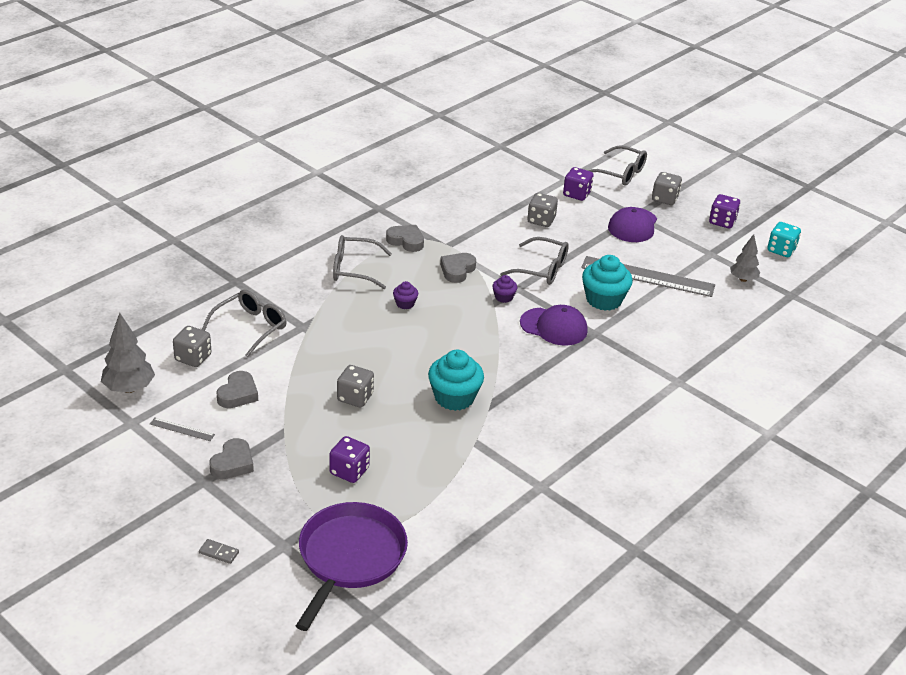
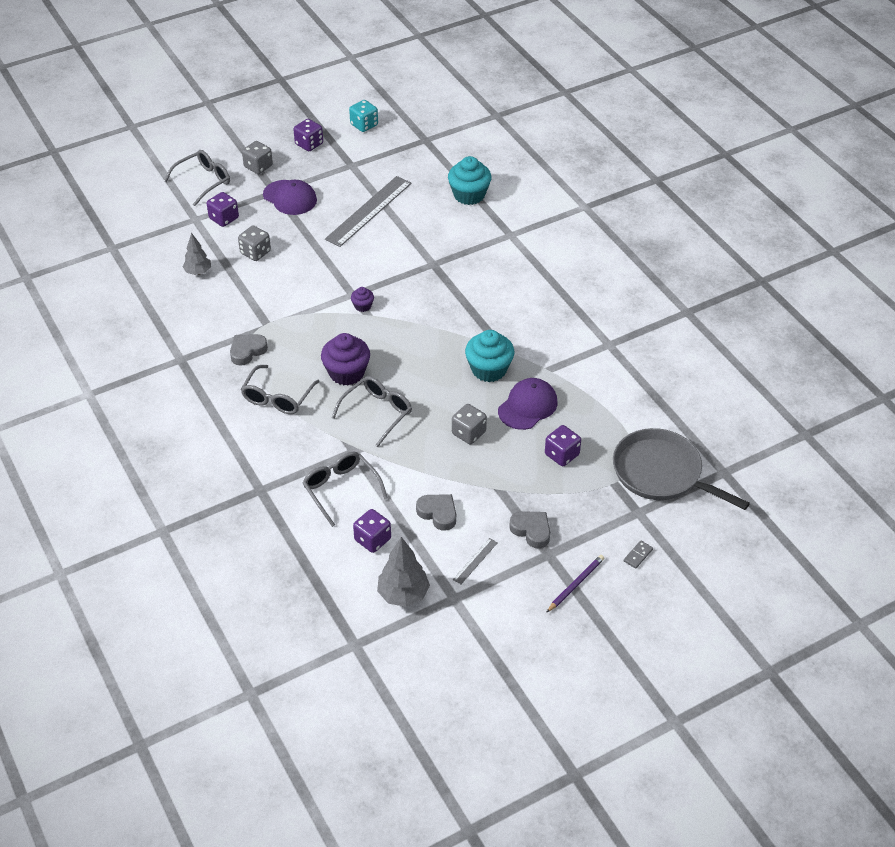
camera: 70 degrees left, 10 degrees up
grey dice [173,326,211,367] -> purple dice [353,509,391,553]
purple pan [296,502,408,631] -> grey pan [613,428,750,510]
purple cupcake [393,281,418,309] -> purple cupcake [321,333,370,385], size x2.01
grey heart [440,253,476,283] -> none
grey glasses [500,237,569,285] -> grey glasses moved to [332,376,412,447]
purple cap [520,305,588,346] -> purple cap moved to [498,378,557,430]
turquoise cupcake [582,255,633,311] -> turquoise cupcake moved to [448,156,492,205]
grey tree [730,234,760,282] -> grey tree moved to [183,233,211,275]
none -> purple pencil [546,555,604,613]

